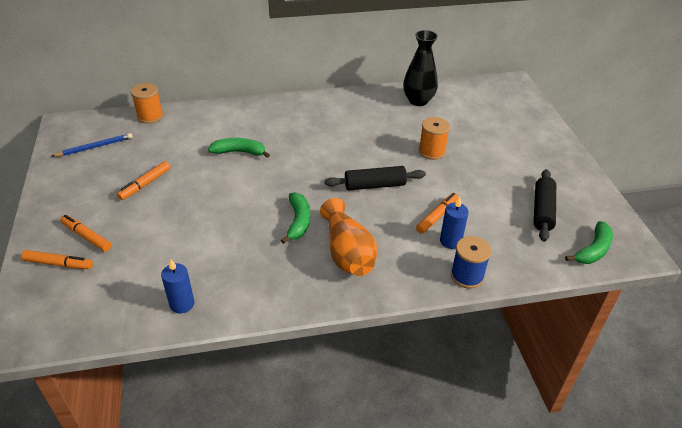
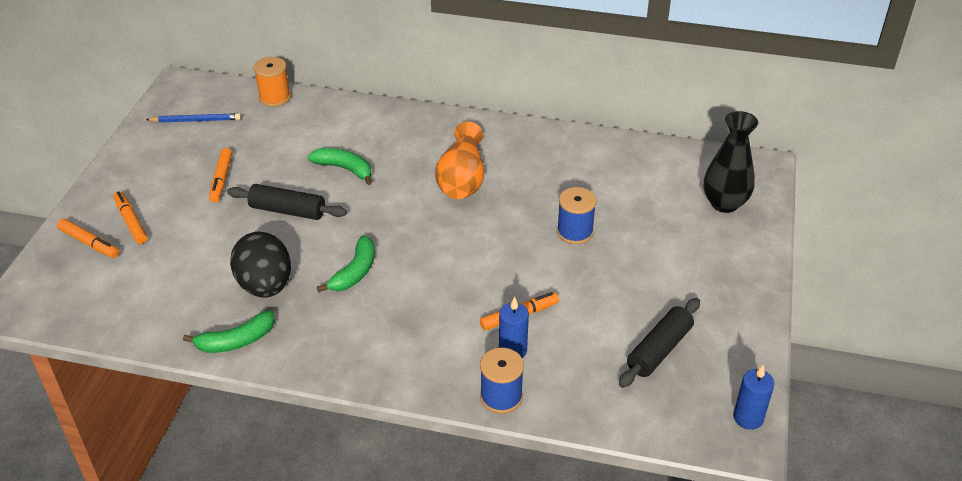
camera: 25 degrees right, 0 degrees up
orange marker [117,161,171,200] -> orange marker turned 60 degrees counterclockwise [209,148,232,203]
blue candle [161,259,194,313] -> blue candle moved to [733,365,774,430]
orange vase [320,198,378,276] -> orange vase moved to [435,121,484,199]
black rolling pin [325,166,426,190] -> black rolling pin moved to [227,184,347,220]
black vase [403,30,438,106] -> black vase moved to [704,111,758,213]
orange spool [419,117,450,160] -> blue spool [557,187,597,244]
green banana [565,221,613,264] -> green banana moved to [183,310,275,353]
none -> black egg [230,231,291,298]

